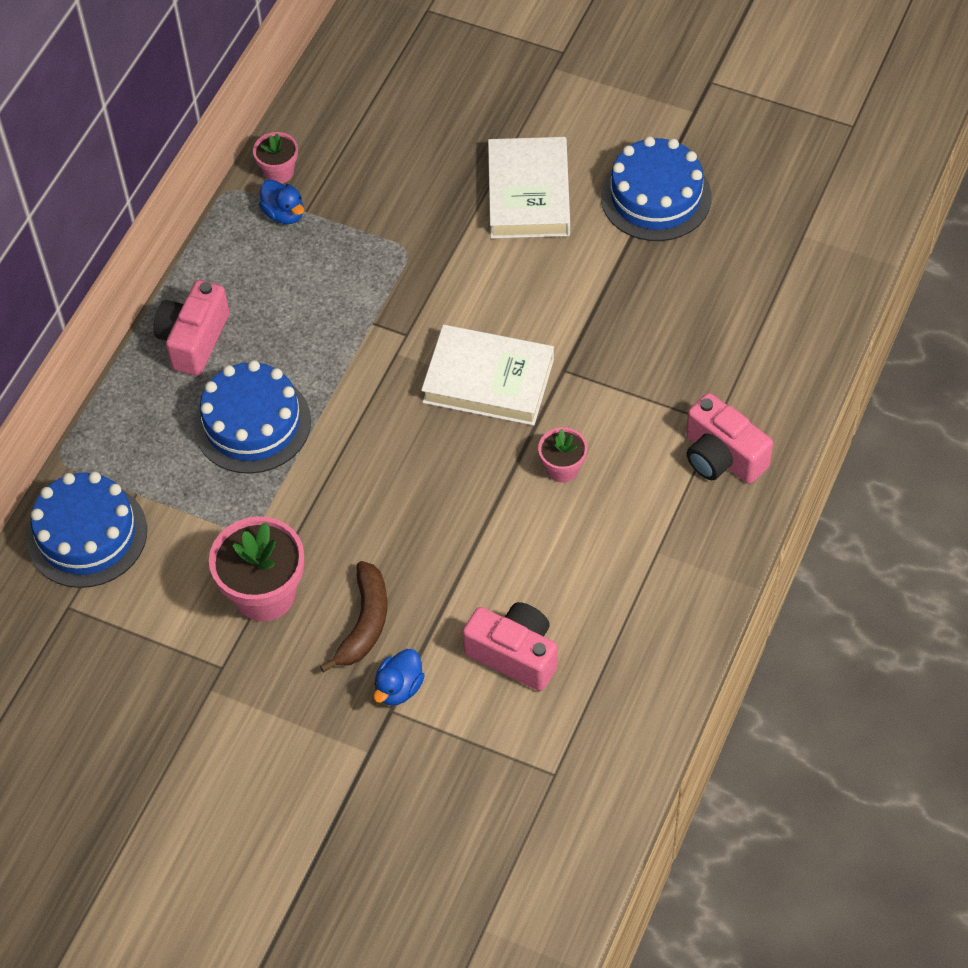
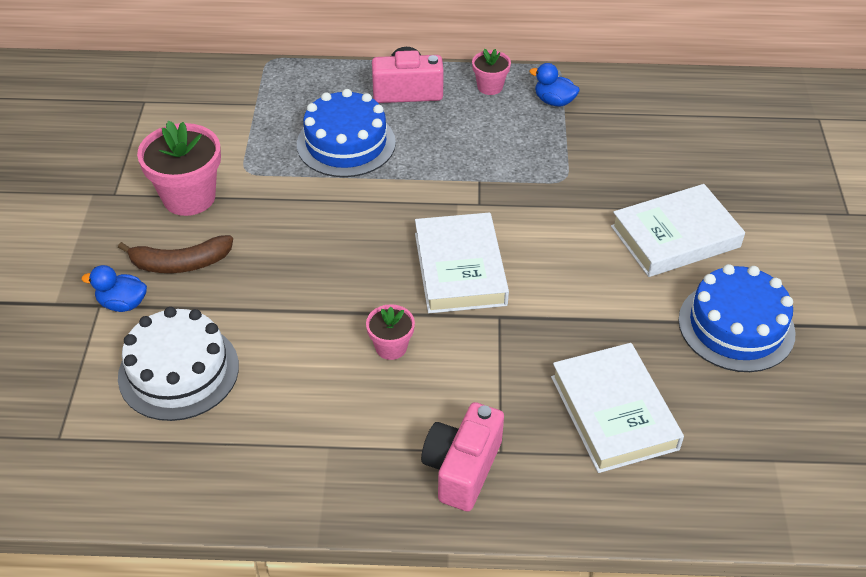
camera: 65 degrees right, 10 degrees down
blue cake [27,472,147,588] -> none
pink flower pot [253,132,298,184] -> pink flower pot moved to [472,49,511,95]
blue duck [259,179,304,224] -> blue duck turned 90 degrees clockwise [529,63,580,107]
pink camera [463,602,557,691] -> white cake [118,307,239,421]
none -> white book [551,343,684,473]

